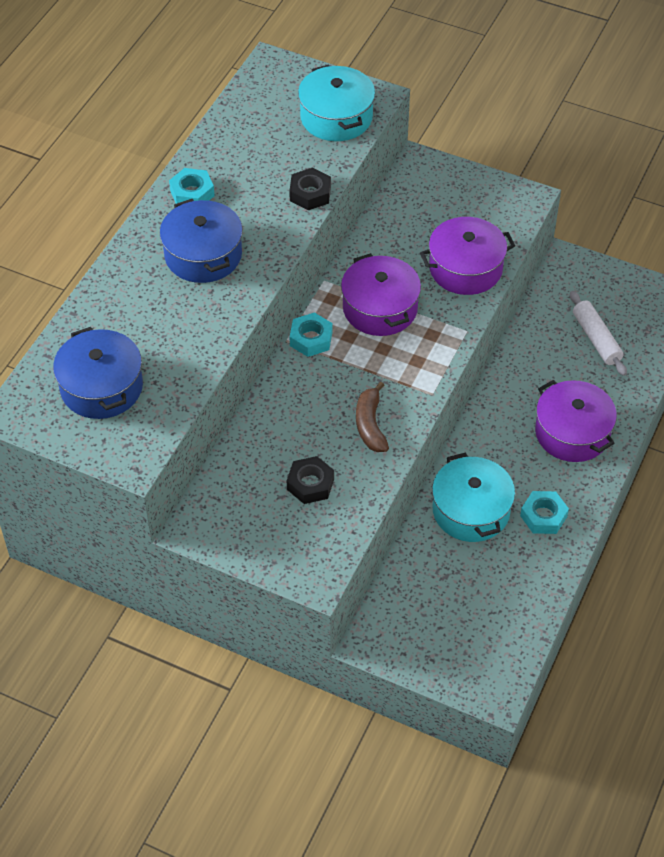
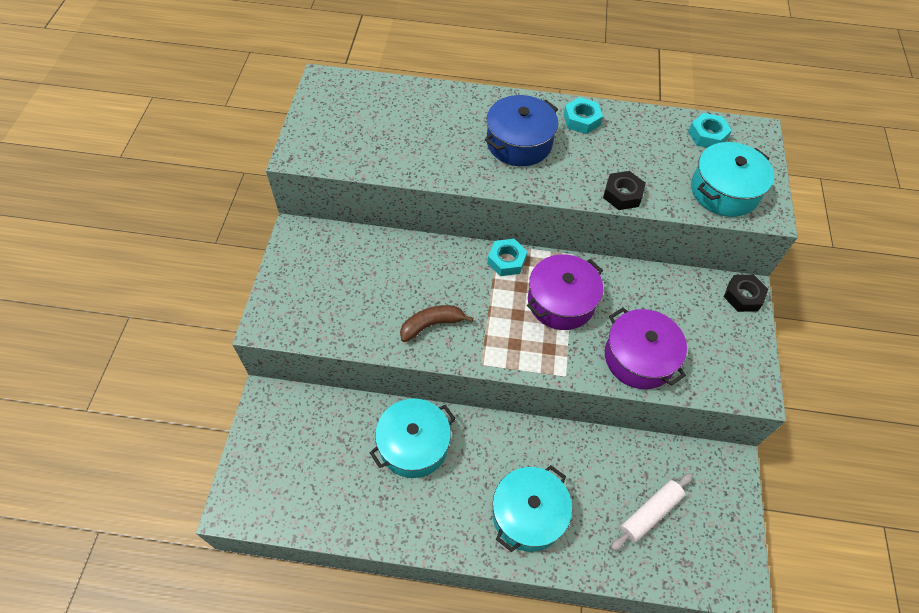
camera: 70 degrees right, 5 degrees up
blue pot [53,327,143,419] -> none
black nut [287,456,334,504] -> black nut moved to [724,275,768,312]
turquoise nut [520,491,569,534] -> turquoise nut moved to [688,113,732,148]
purple pot [535,380,617,462] -> turquoise pot [492,465,572,552]

